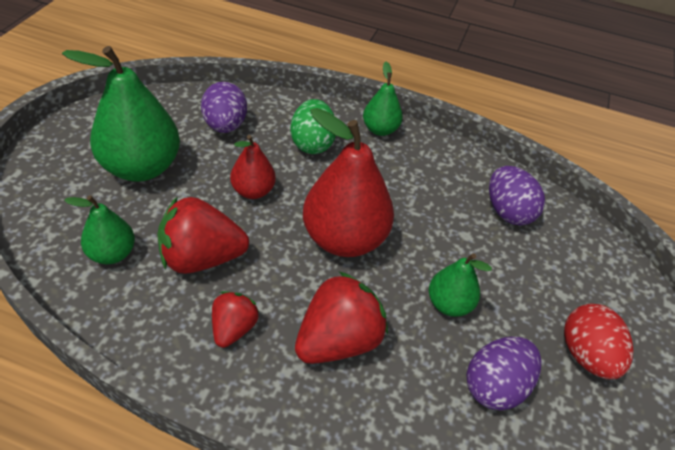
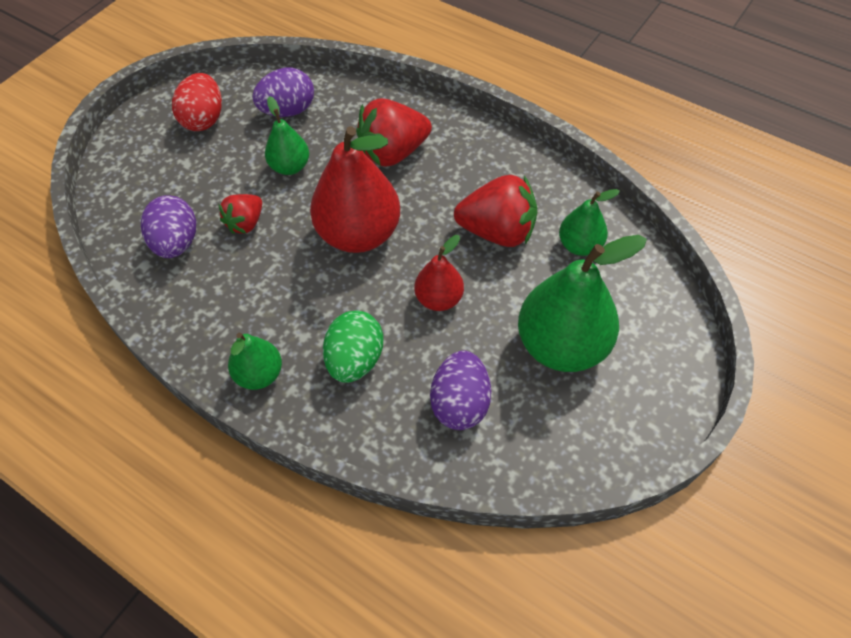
camera: 160 degrees left, 10 degrees up
red strawberry [212,291,259,348] -> red strawberry moved to [219,194,262,234]

